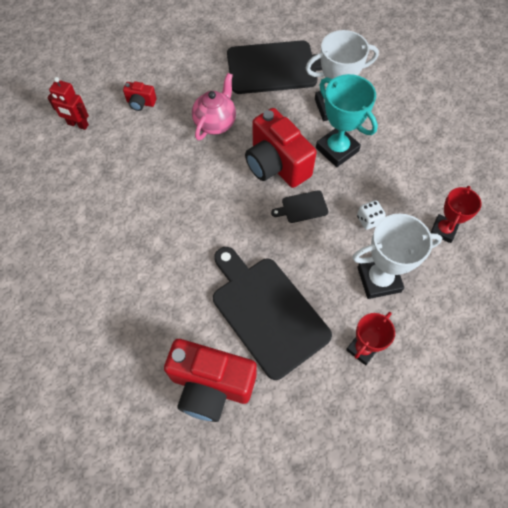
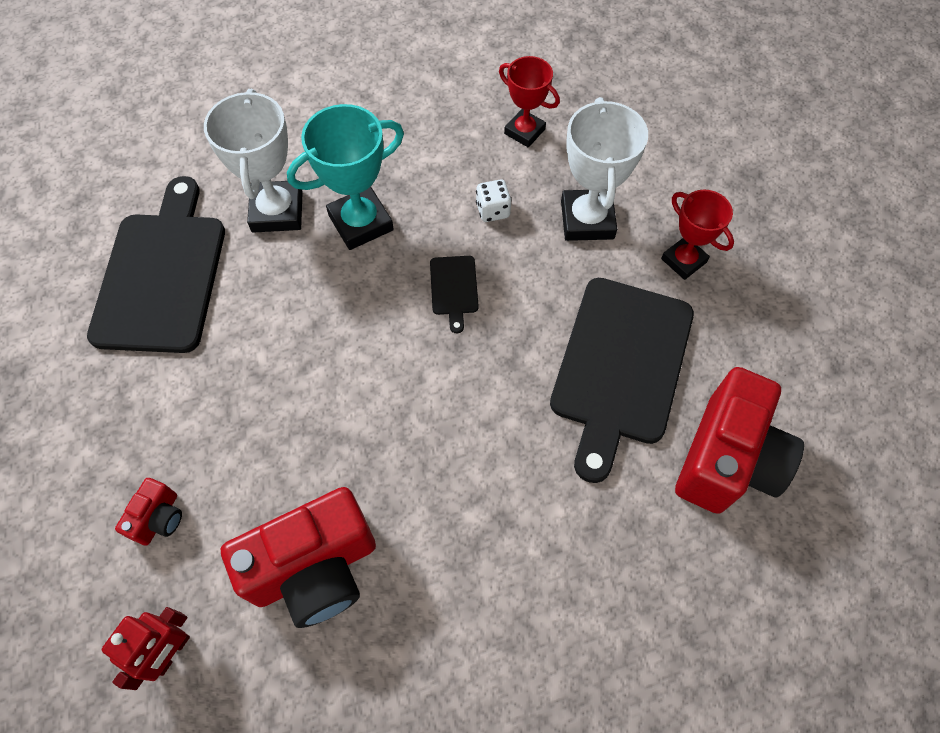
camera: 80 degrees left, 0 degrees up
pink teapot [192,73,236,140] -> none
black cutting board [213,247,332,380] -> black cutting board turned 45 degrees counterclockwise [550,278,694,483]
red camera [245,108,317,188] -> red camera moved to [221,487,376,628]

